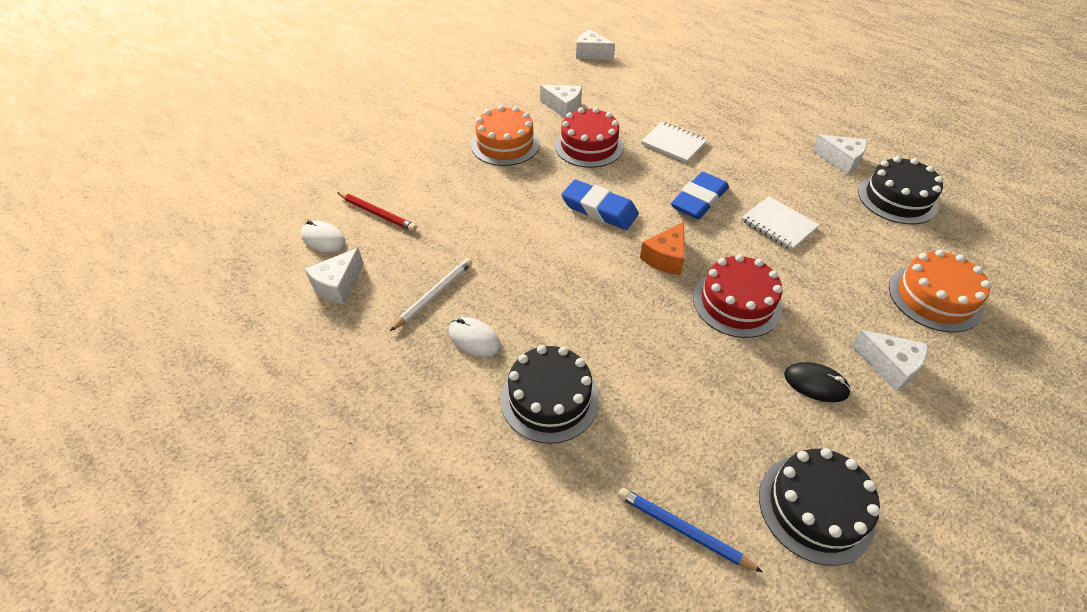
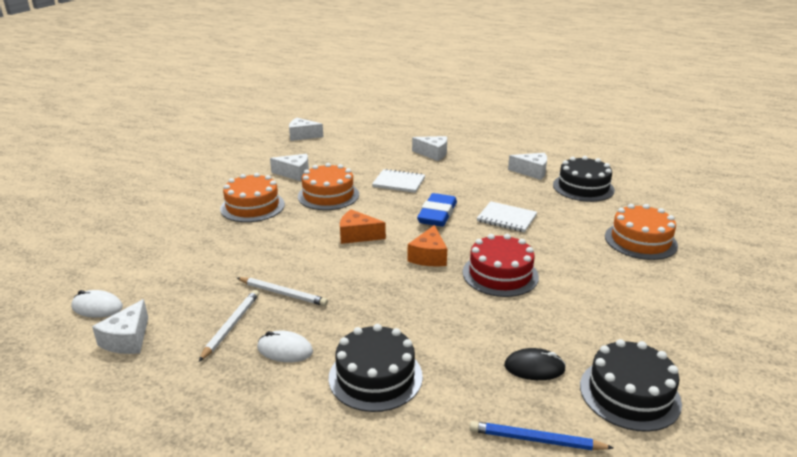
camera: 20 degrees left, 20 degrees down
red pencil [337,192,417,232] -> none
red cake [555,107,623,168] -> orange cake [298,163,359,210]
blue eraser [561,180,639,230] -> orange cheese [340,209,386,244]
black mouse [784,362,851,402] -> black mouse moved to [504,348,566,380]
white cheese [851,330,928,392] -> white cheese moved to [412,136,447,161]
none -> white pencil [237,277,328,306]

